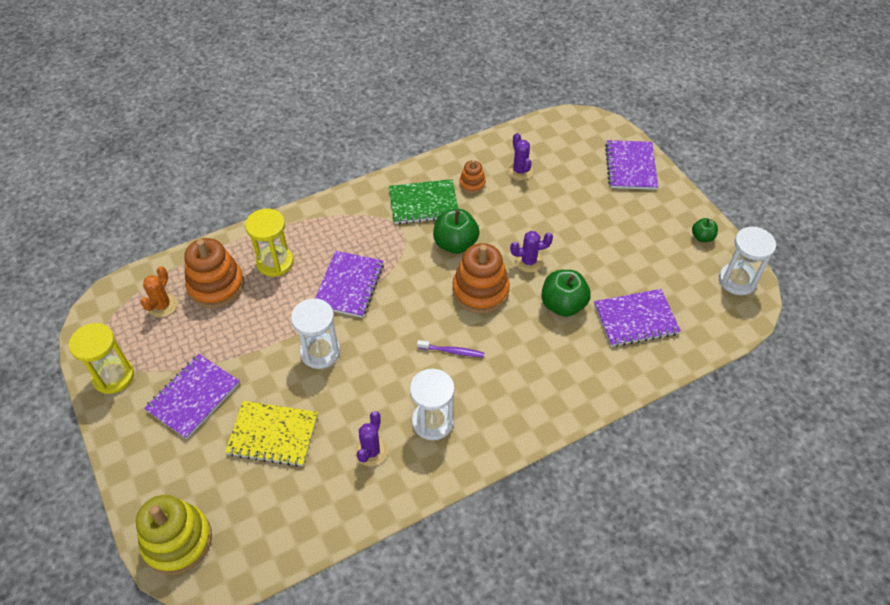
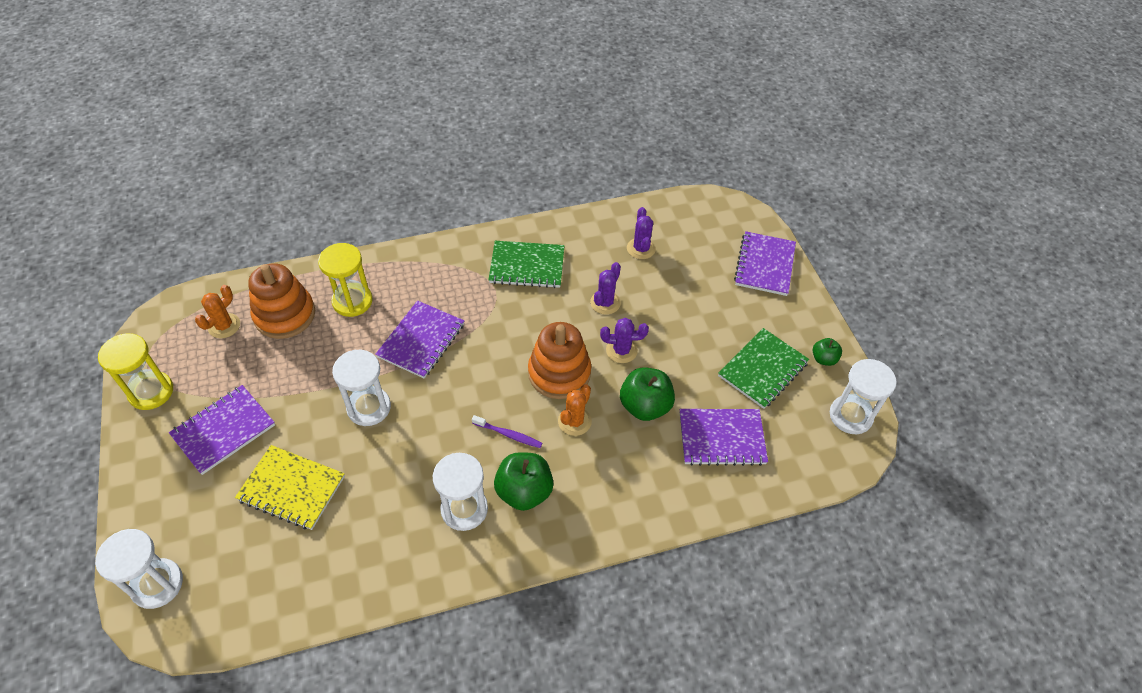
camera: 10 degrees right, 0 degrees up
yellow stacking toy [136,495,212,575] -> white hourglass [95,529,183,609]
purple cactus [355,411,388,466] -> purple cactus moved to [590,262,621,315]
green apple [433,209,480,254] -> green apple moved to [494,452,554,511]
orange stacking toy [459,160,486,193] -> none
none -> orange cactus [558,384,592,436]
none -> green notebook [718,328,809,409]

